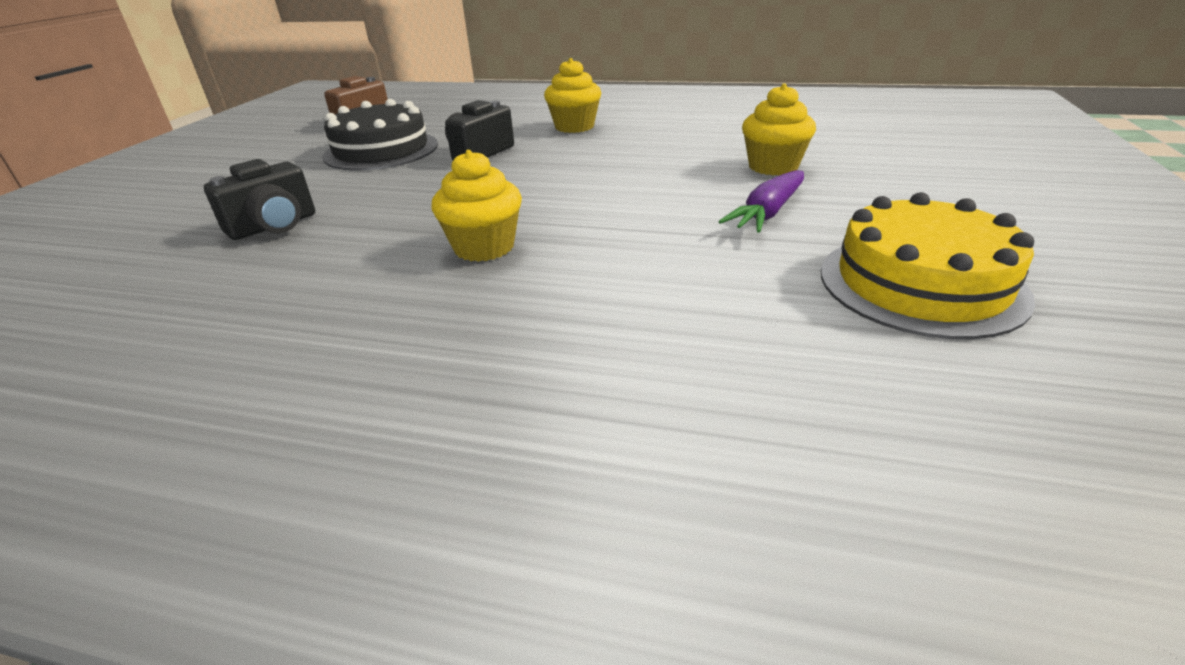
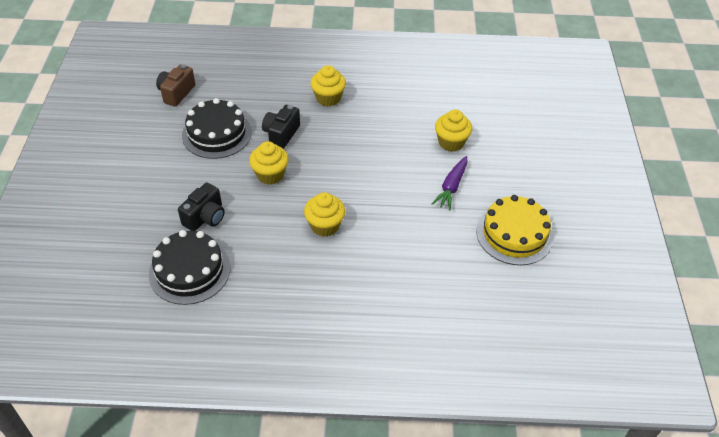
camera: 15 degrees left, 15 degrees up
none -> black cake [149,230,230,305]
none -> yellow cupcake [249,141,289,185]

